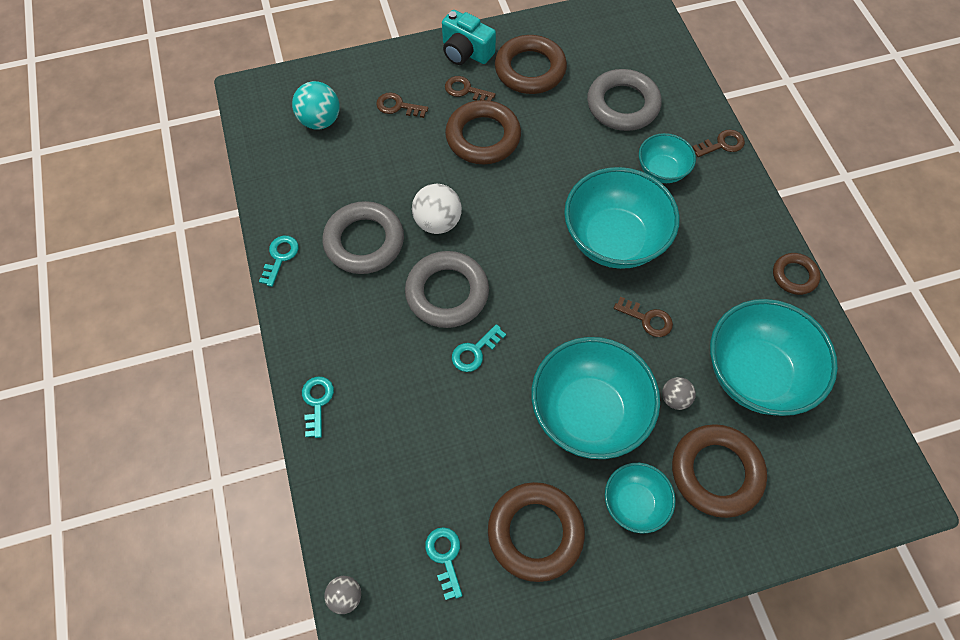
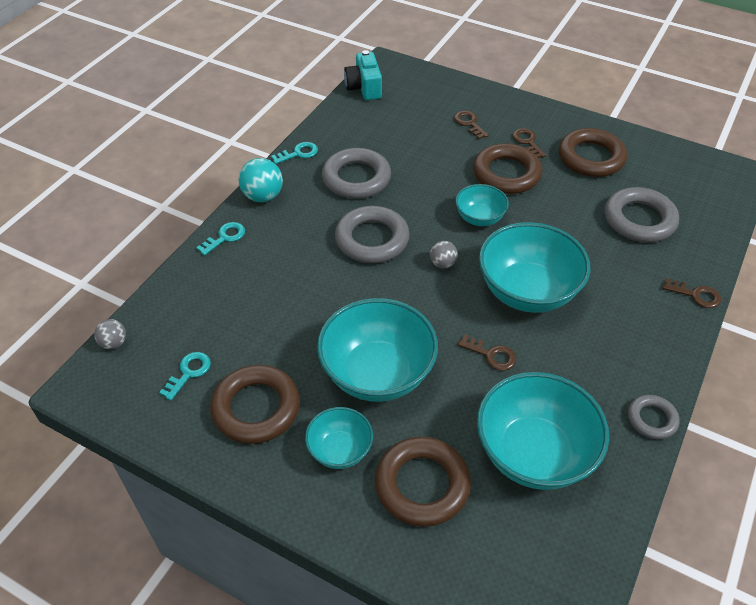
camera: 45 degrees right, 15 degrees down
turquoise ball [292,81,340,130] -> turquoise ball moved to [238,158,283,202]
white ball [412,184,462,234] -> none
turquoise camera [442,10,496,65] -> turquoise camera moved to [344,50,382,100]
turquoise key [452,324,506,372] -> none
brown key [614,297,673,337] -> brown key turned 45 degrees counterclockwise [458,334,516,371]
turquoise bowl [639,133,696,183] -> turquoise bowl moved to [455,184,509,226]
grey ball [662,377,696,410] -> grey ball moved to [430,241,458,268]
brown ring [773,253,820,295] -> grey ring [628,395,680,439]

